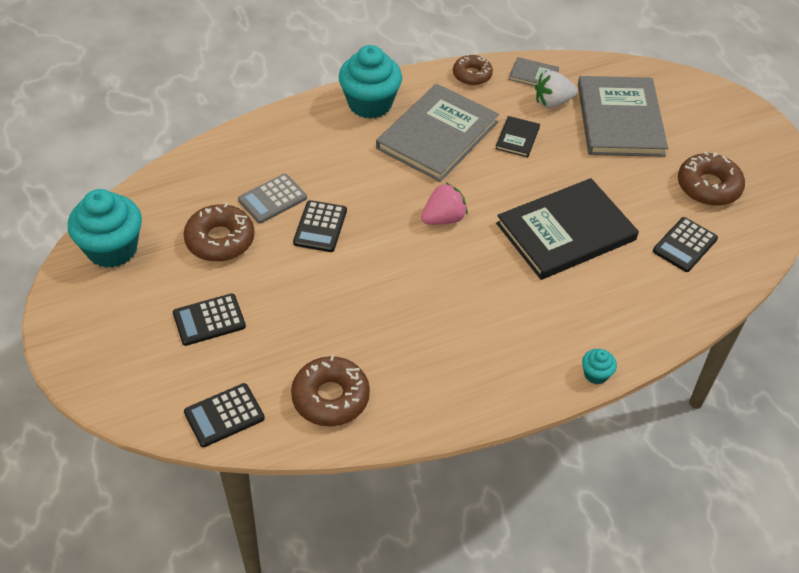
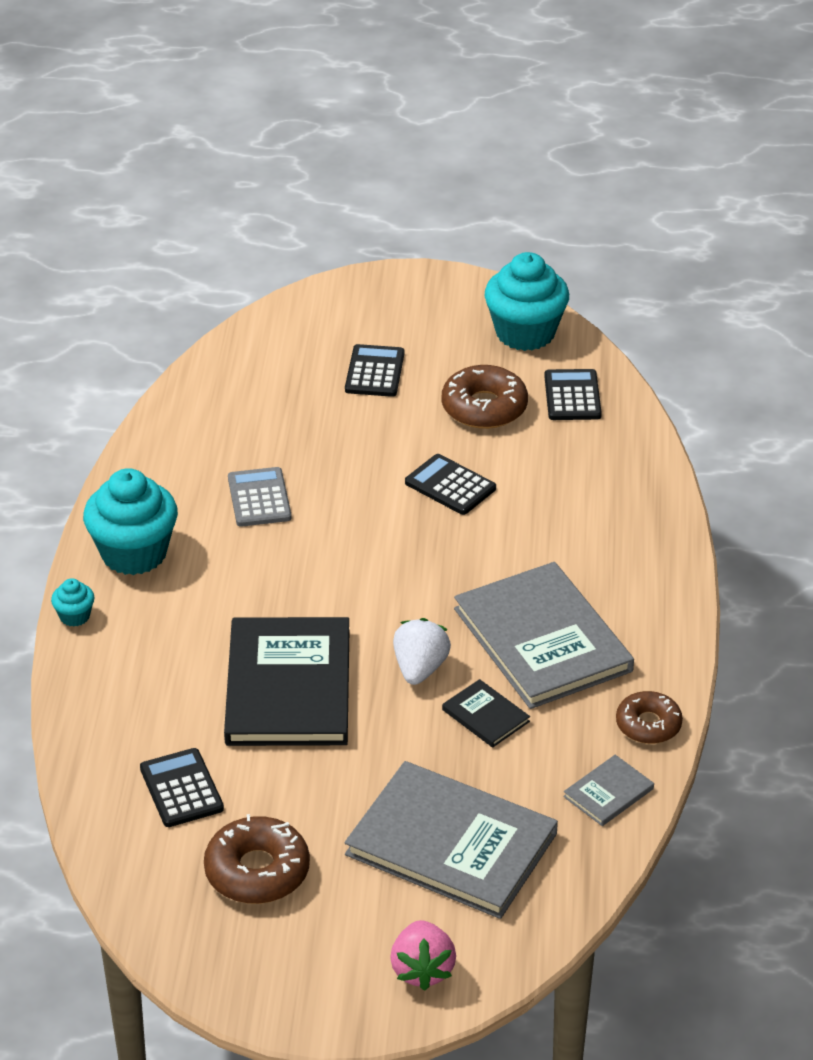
camera: 120 degrees right, 10 degrees down
black calculator [184,383,265,447] -> black calculator moved to [544,369,602,420]
grey calculator [238,174,307,223] -> grey calculator moved to [228,467,292,527]
brown donut [291,355,370,426] -> none
turquoise cupcake [339,45,402,119] -> turquoise cupcake moved to [83,468,178,575]
pink strawberry [421,183,468,225] -> pink strawberry moved to [390,920,456,991]
white strawberry [535,71,577,108] -> white strawberry moved to [393,618,451,685]

